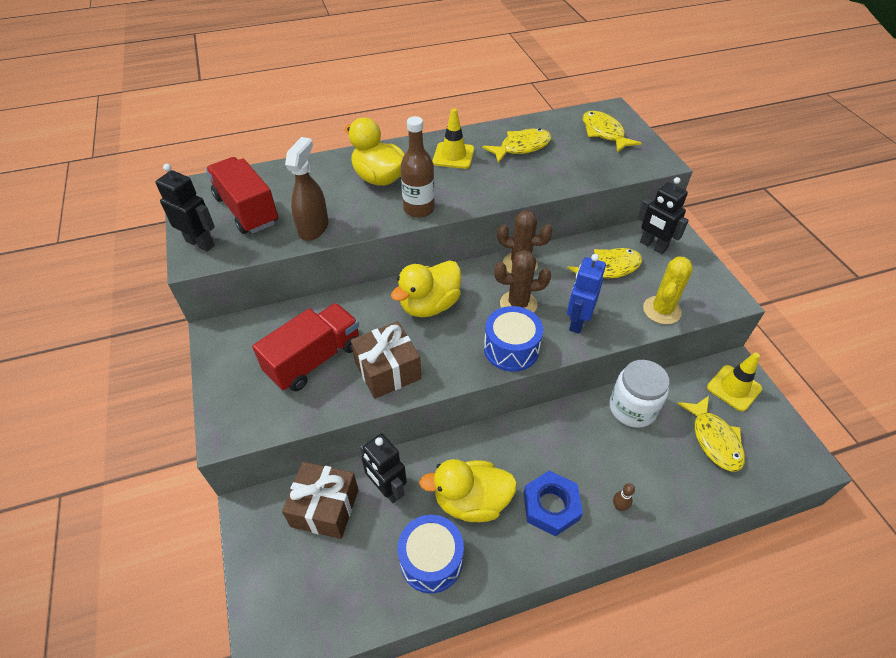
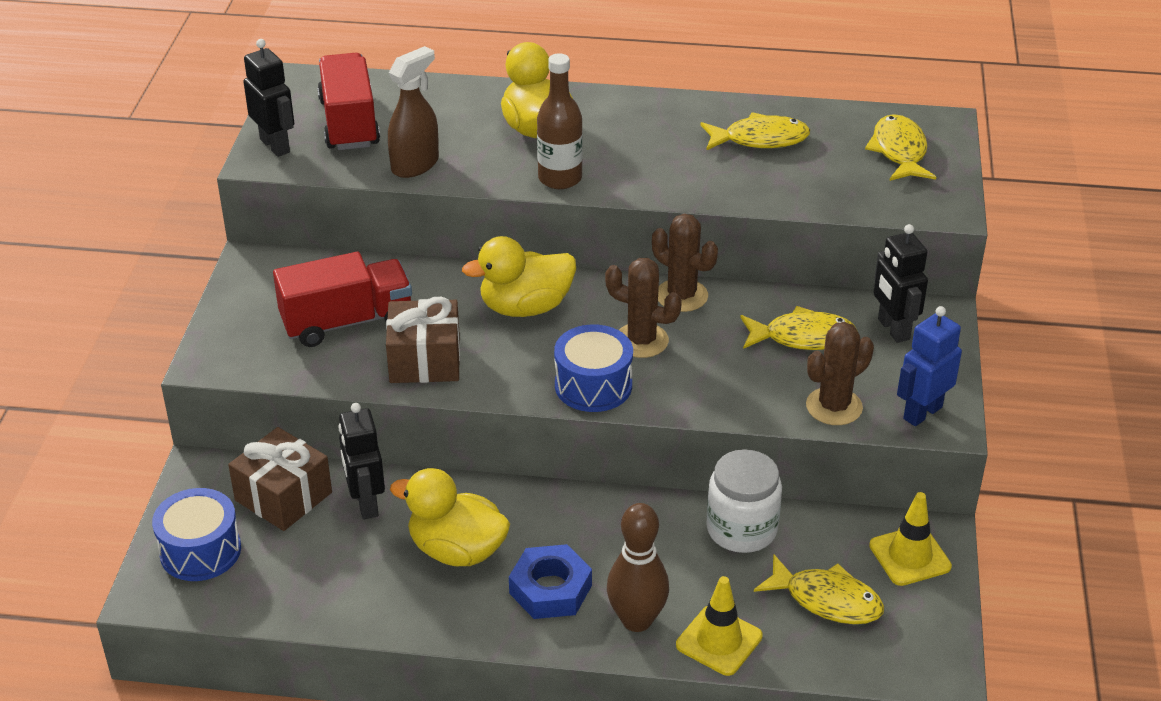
camera: 25 degrees right, 10 degrees down
blue drum [398,515,464,593] -> blue drum moved to [152,488,241,581]
yellow traffic cone [433,108,474,169] -> yellow traffic cone moved to [676,576,763,676]
blue robot [567,254,606,333] -> blue robot moved to [897,306,962,426]
brown bowling pin [613,483,635,511] -> brown bowling pin [607,503,669,632], size x2.41
yellow cactus [643,256,693,324] -> brown cactus [806,322,874,425]
yellow fish [677,396,745,471] -> yellow fish turned 75 degrees counterclockwise [754,554,884,624]

